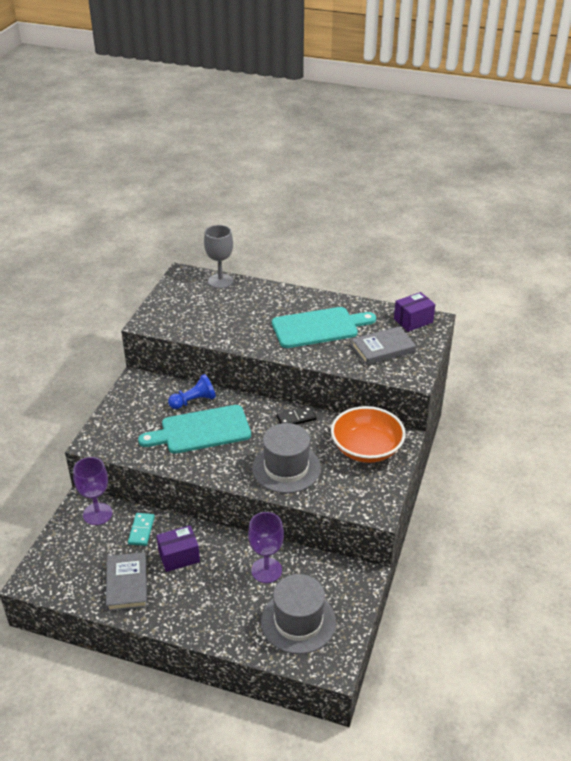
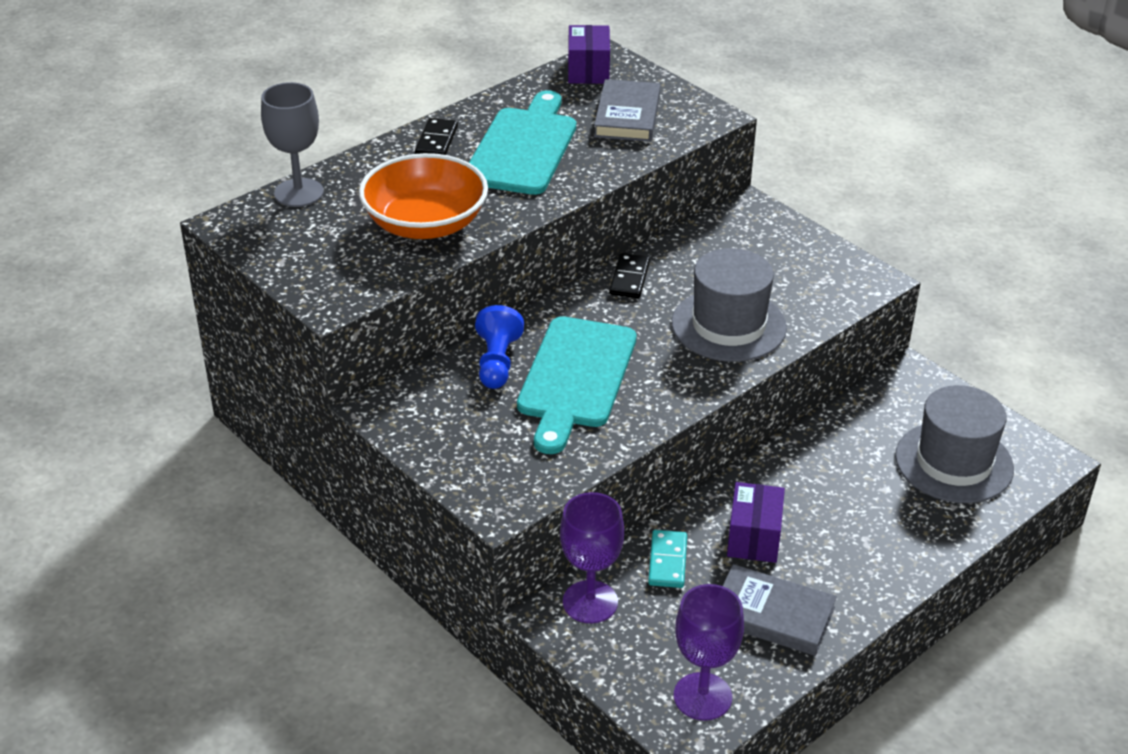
camera: 60 degrees left, 0 degrees up
turquoise domino [128,513,155,546] -> turquoise domino turned 60 degrees clockwise [648,530,687,588]
purple goblet [248,512,284,583] -> purple goblet moved to [674,584,744,721]
orange bowl [331,406,406,463] -> orange bowl moved to [359,153,488,239]
none -> black domino [415,118,458,155]

